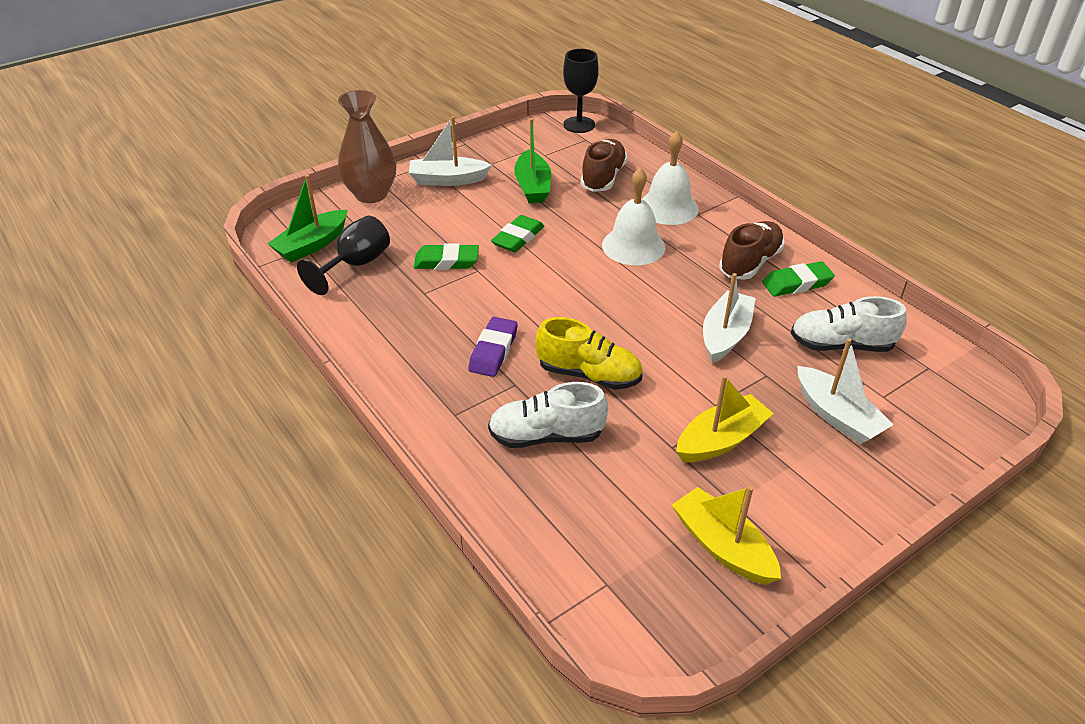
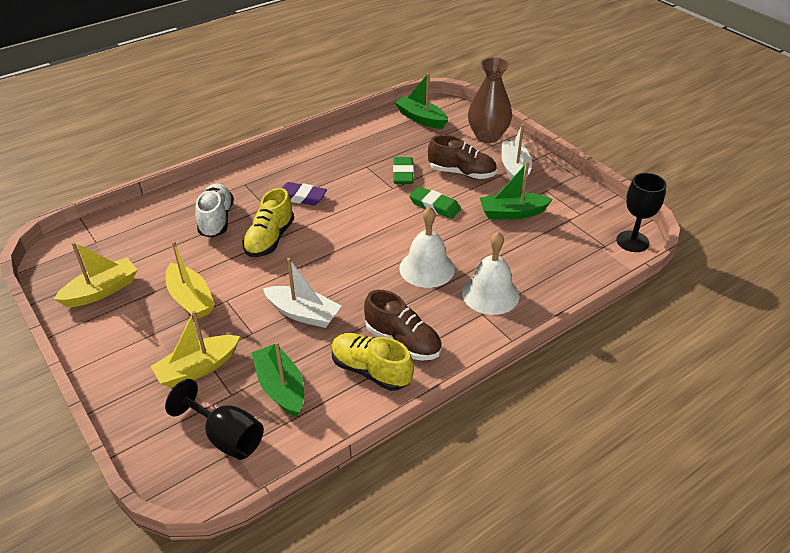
camera: 90 degrees right, 0 degrees up
black goblet [297,215,390,295] -> black goblet moved to [165,379,264,460]
brown shoe [581,139,628,192] -> brown shoe moved to [428,135,497,179]
green eraser [762,261,835,297] -> yellow shoe [332,333,414,391]
white shoe [791,296,907,352] -> green boat [252,341,304,417]
white boat [797,338,893,444] -> yellow boat [150,311,240,388]

